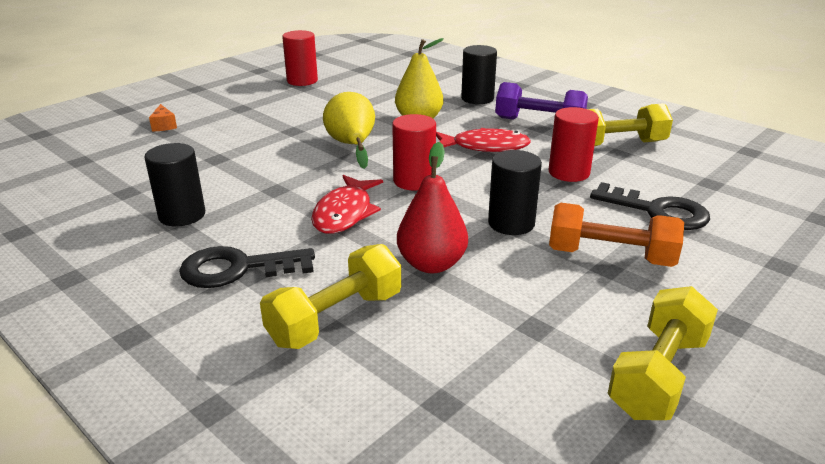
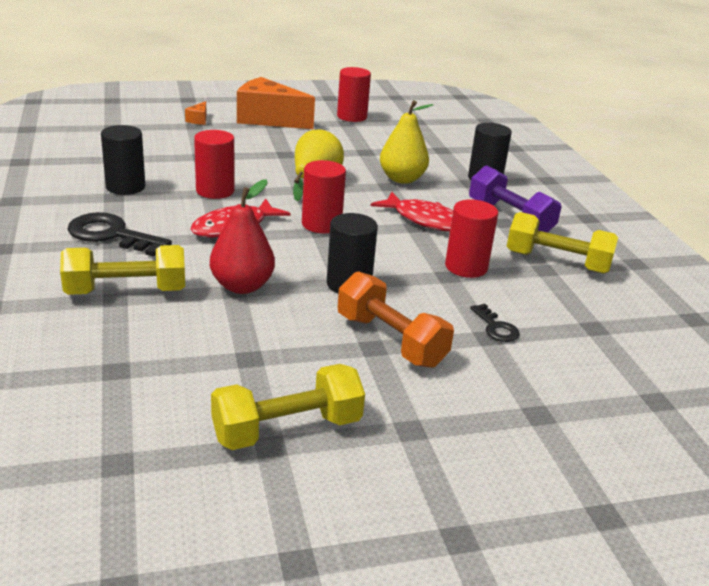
camera: 30 degrees right, 0 degrees up
black key [590,182,710,230] -> black key [470,304,519,342], size x0.53
none -> red cylinder [194,130,235,199]
none -> orange cheese [237,77,315,129]

